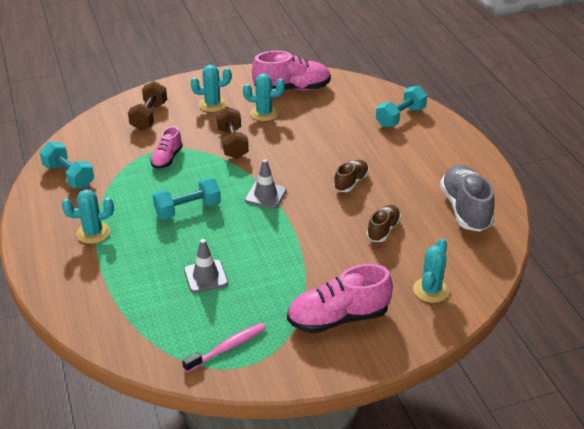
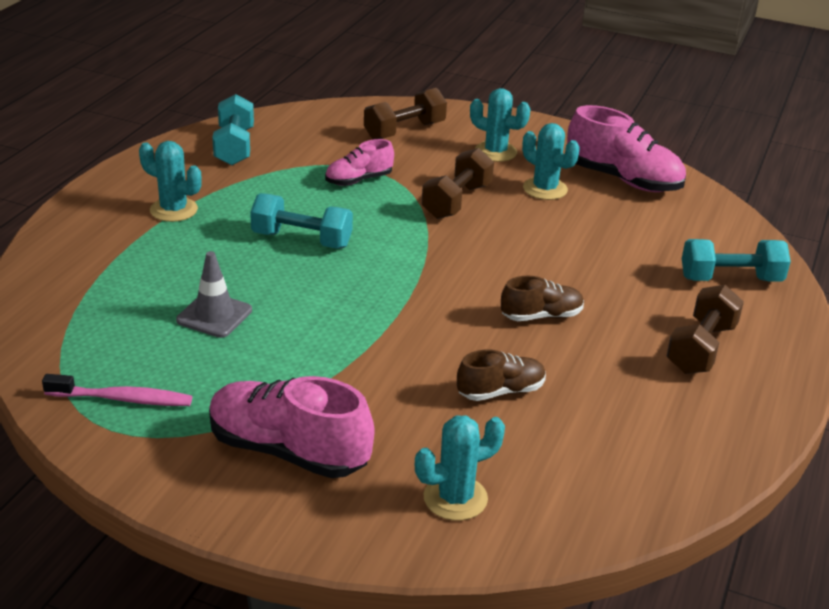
camera: 40 degrees right, 5 degrees down
grey traffic cone [245,159,287,209] -> none
grey shoe [440,165,494,232] -> none
none -> brown dumbbell [666,285,744,374]

